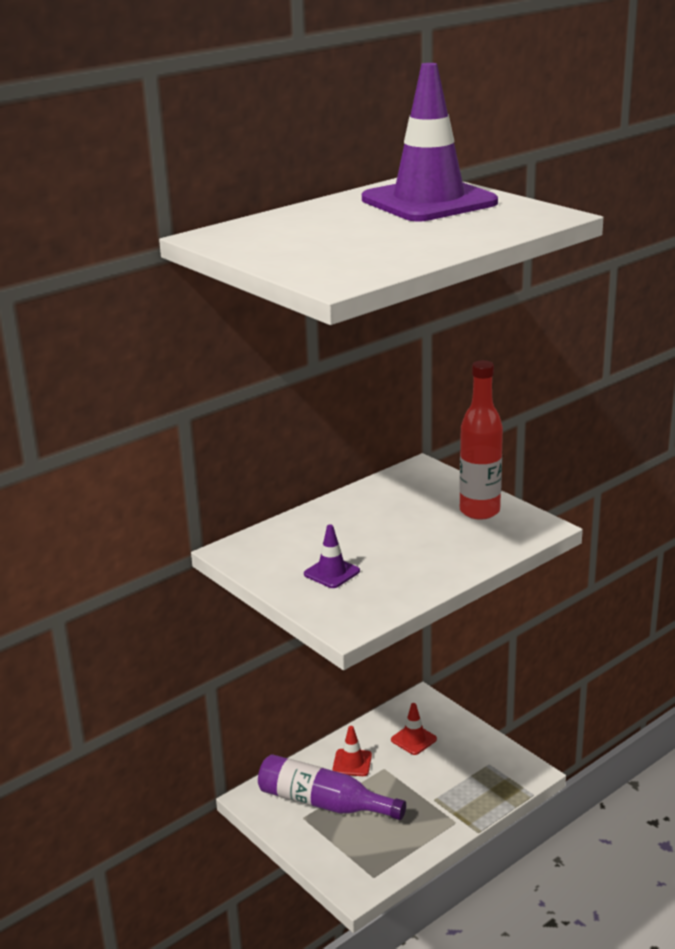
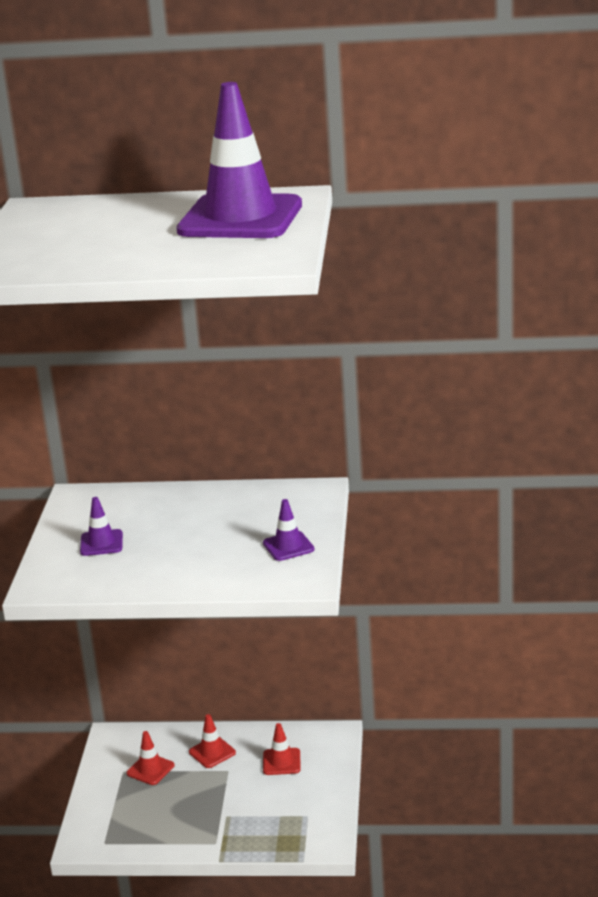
camera: 45 degrees right, 0 degrees up
purple bottle [258,754,406,820] -> red traffic cone [127,731,174,785]
red bottle [459,360,503,520] -> purple traffic cone [263,499,314,561]

